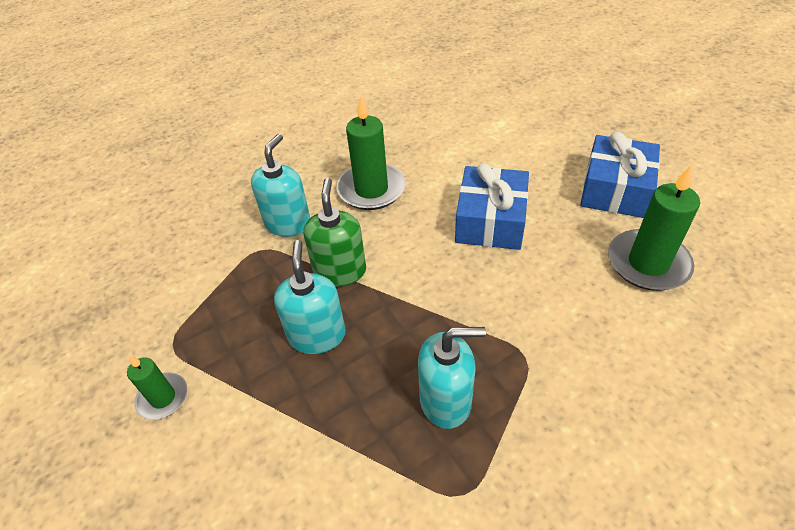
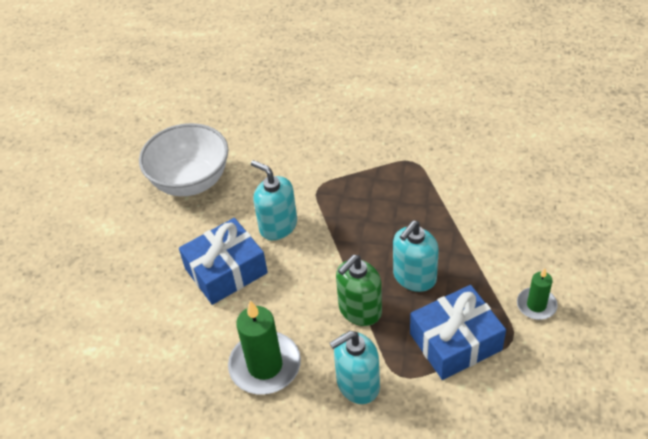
camera: 135 degrees left, 0 degrees up
turquoise soap dispenser [418,327,486,429] -> turquoise soap dispenser moved to [251,160,297,240]
blue gift [580,132,660,218] -> blue gift moved to [410,285,506,380]
green candle [608,165,700,291] -> white bowl [139,123,229,196]

